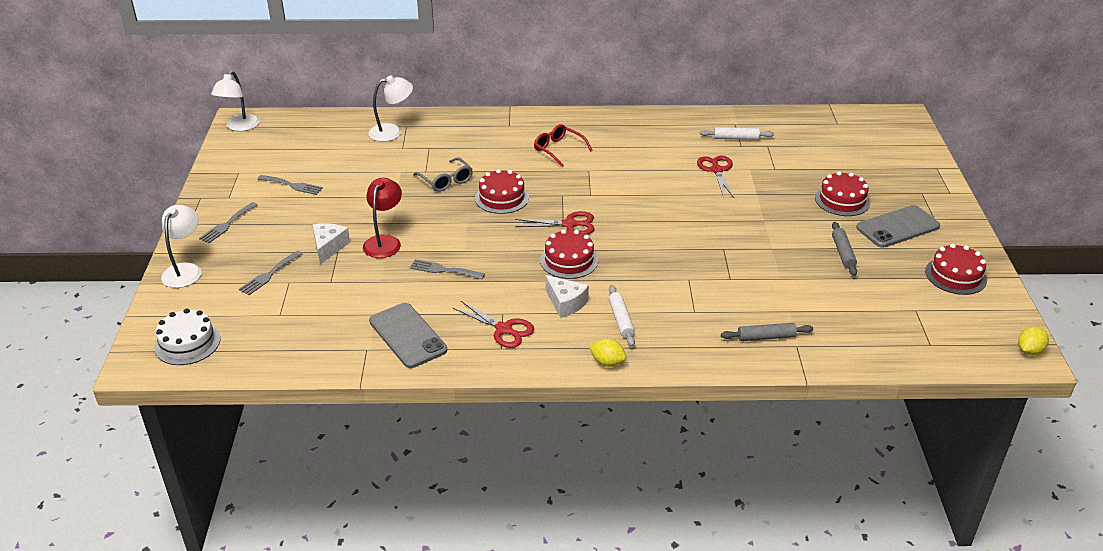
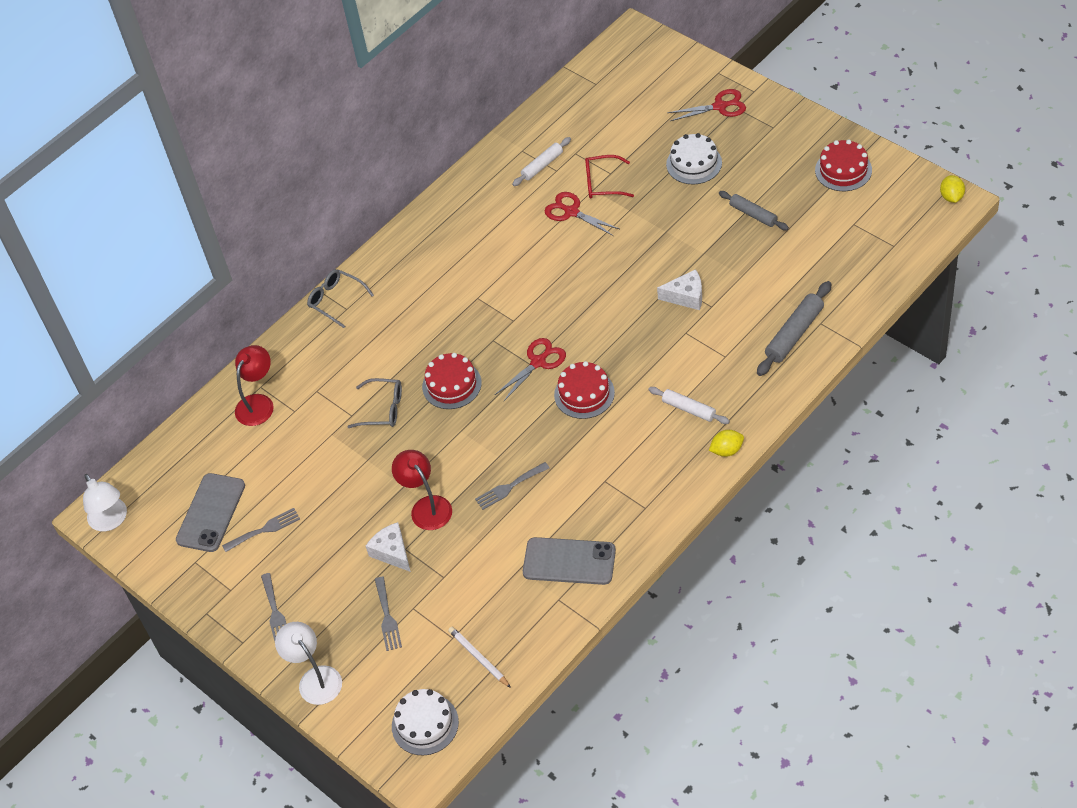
camera: 40 degrees left, 15 degrees up
white lamp [369,75,413,142] -> red lamp [235,345,274,426]
red scissors [453,301,534,348] -> red scissors moved to [667,89,746,121]
red glasses [534,124,593,167] -> red glasses moved to [585,155,634,199]
white cheese [545,275,589,318] -> white cheese moved to [657,269,702,310]
grey rolling pin [721,323,813,341] -> grey rolling pin [757,281,831,376], size x1.52
red cake [815,171,870,216] -> white cake [666,133,722,184]
grey phone [856,205,940,248] -> grey phone moved to [176,473,245,552]
none -> grey glasses [307,269,374,328]
none -> white pencil [448,627,511,688]

